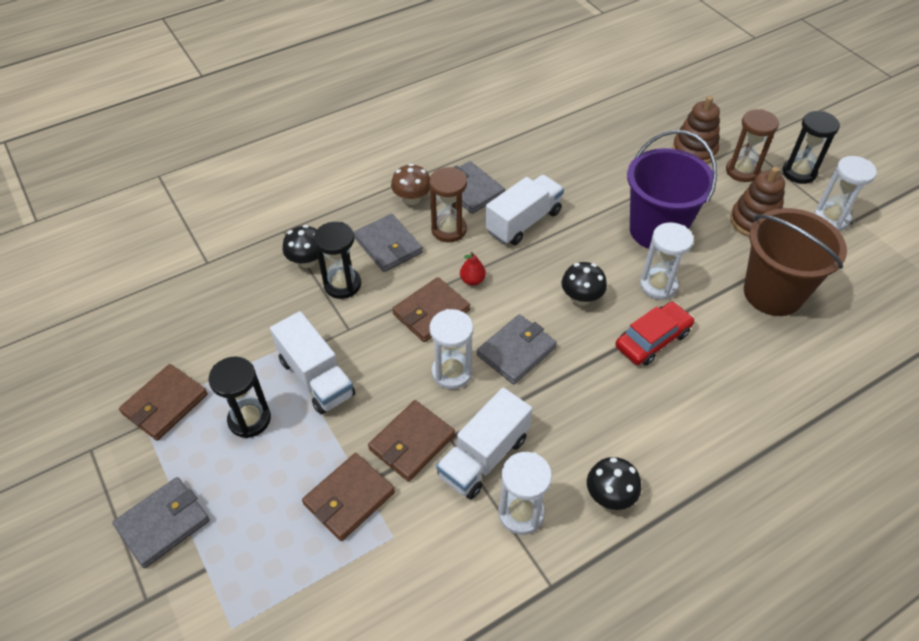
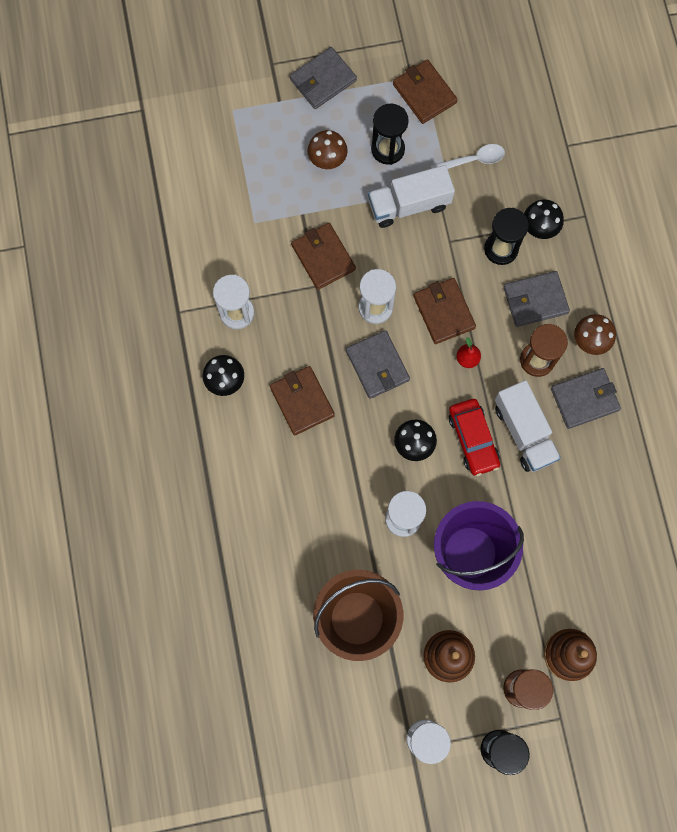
camera: 110 degrees right, 25 degrees up
grey wallet [112,477,210,568] -> grey wallet turned 75 degrees clockwise [290,47,357,109]
brown wallet [302,453,395,541] -> brown wallet moved to [270,366,335,435]
white truck [436,387,532,499] -> none
red car [615,302,694,366] -> red car moved to [449,399,500,476]
none -> brown mushroom [308,130,348,169]
none -> white spoon [431,144,505,169]

